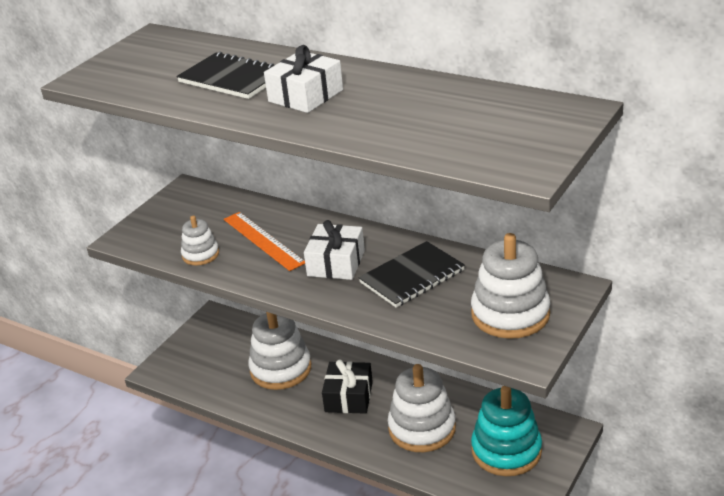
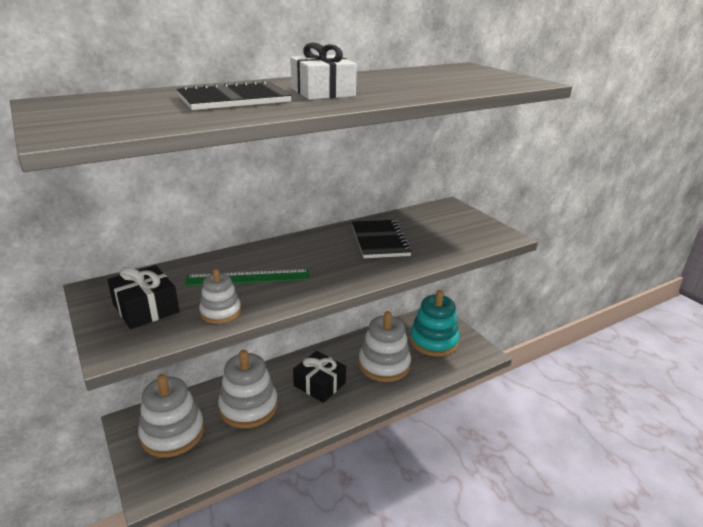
camera: 65 degrees left, 5 degrees down
orange ruler [224,212,305,271] -> green ruler [184,269,310,286]
white gift [304,220,365,280] -> none
white stacking toy [471,233,550,339] -> white stacking toy moved to [138,374,204,458]
none -> black gift [107,265,179,329]

